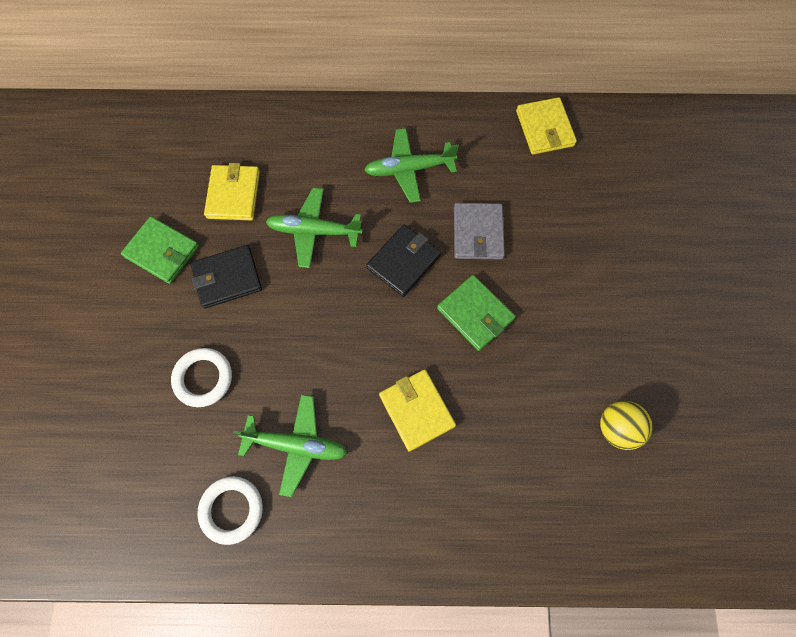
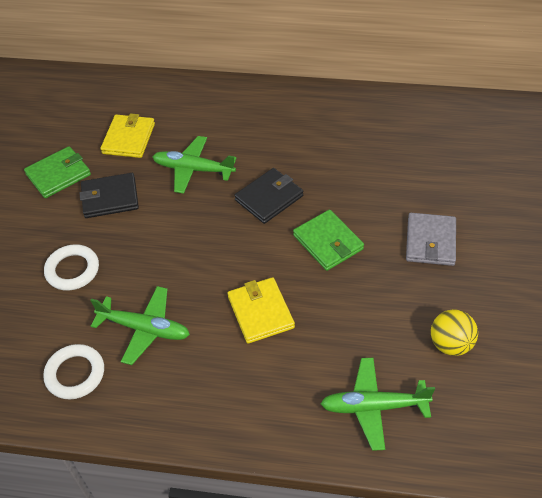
camera: 10 degrees right, 20 degrees down
green wallet [121,216,199,284] -> green wallet turned 75 degrees counterclockwise [24,146,91,198]
green plane [364,128,459,203] -> green plane moved to [321,358,435,451]
grey wallet [454,203,505,260] -> grey wallet moved to [406,213,456,266]
yellow wallet [516,97,577,155] -> none

